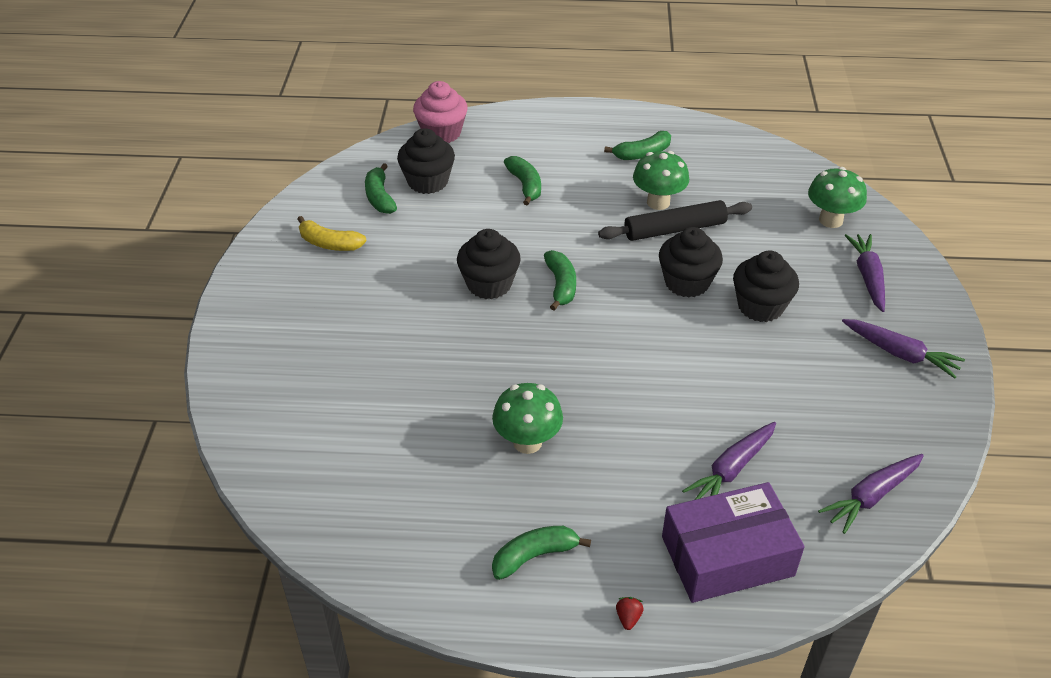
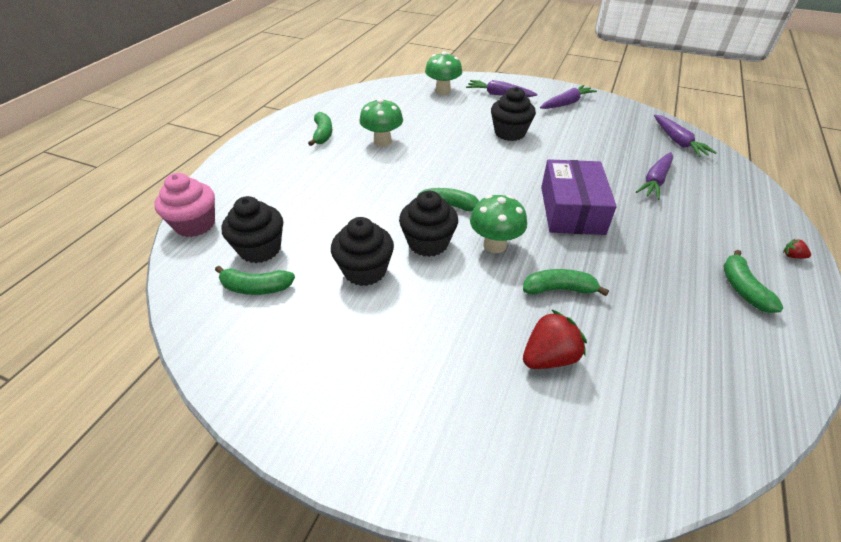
camera: 70 degrees left, 0 degrees up
yellow banana [297,216,367,251] -> none
green mushroom [492,383,563,454] -> green mushroom moved to [470,195,527,253]
green banana [504,156,541,206] -> green banana moved to [523,269,609,296]
black rolling pin [598,200,752,241] -> none
black cupcake [659,227,723,298] -> black cupcake moved to [331,217,394,286]
purple box [662,482,805,603] -> purple box moved to [541,159,617,235]
purple carrot [682,422,776,500] -> purple carrot turned 60 degrees clockwise [636,152,673,200]
none -> red strawberry [523,309,587,369]

